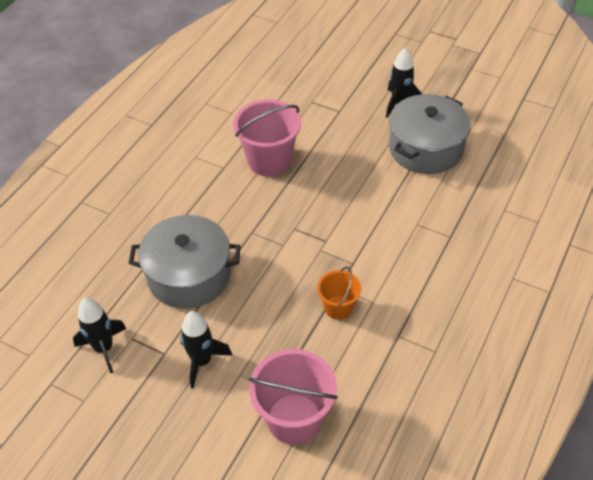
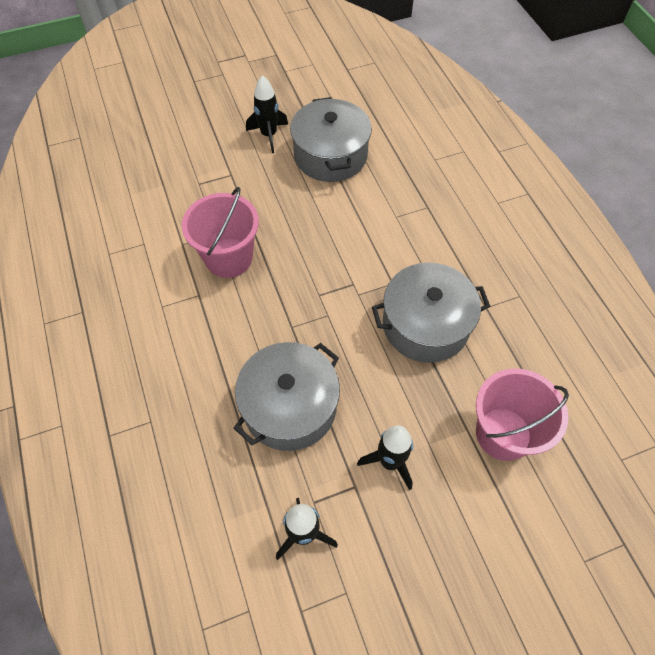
camera: 50 degrees left, 10 degrees up
orange bucket [317,267,361,320] -> grey pot [372,263,490,363]

